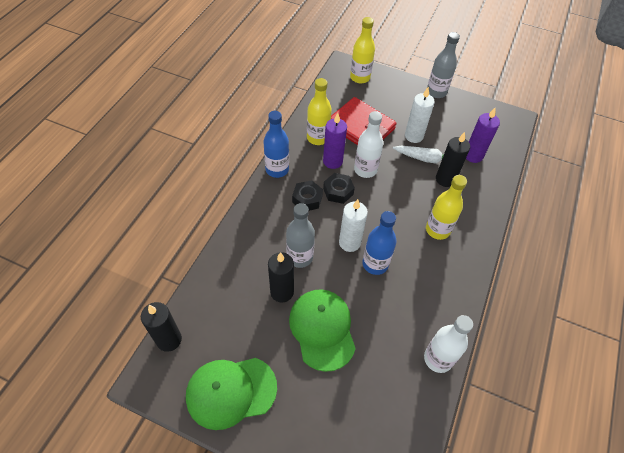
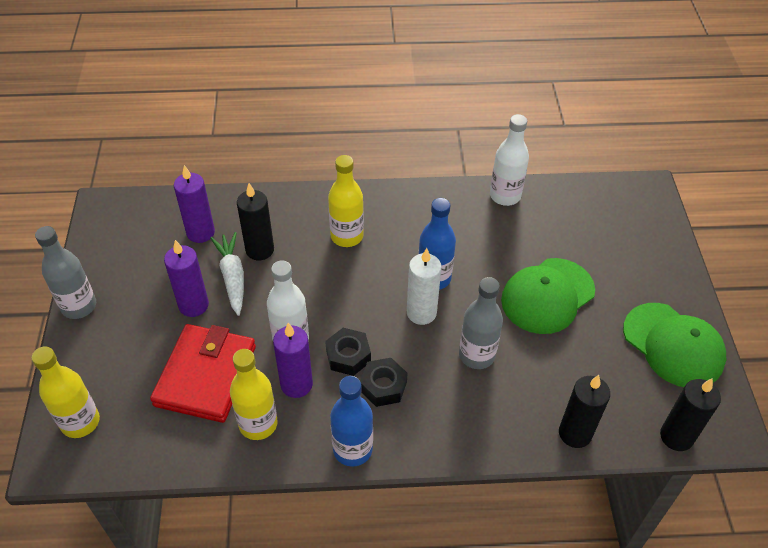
camera: 115 degrees left, 5 degrees down
black candle [268,252,294,302] -> black candle moved to [559,375,610,448]
white candle [405,87,435,143] -> purple candle [164,240,209,317]

